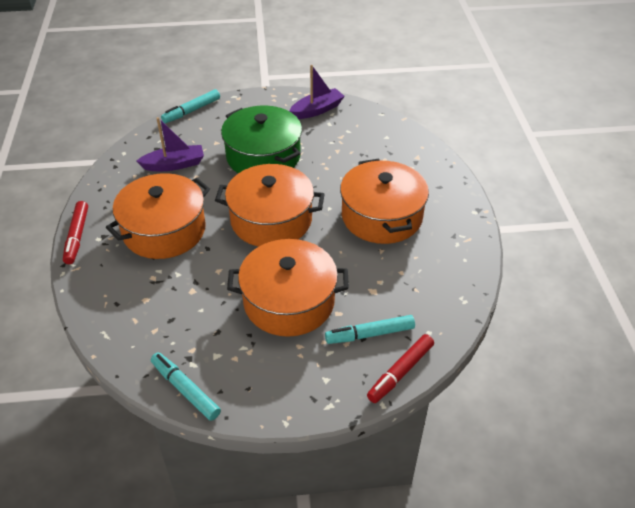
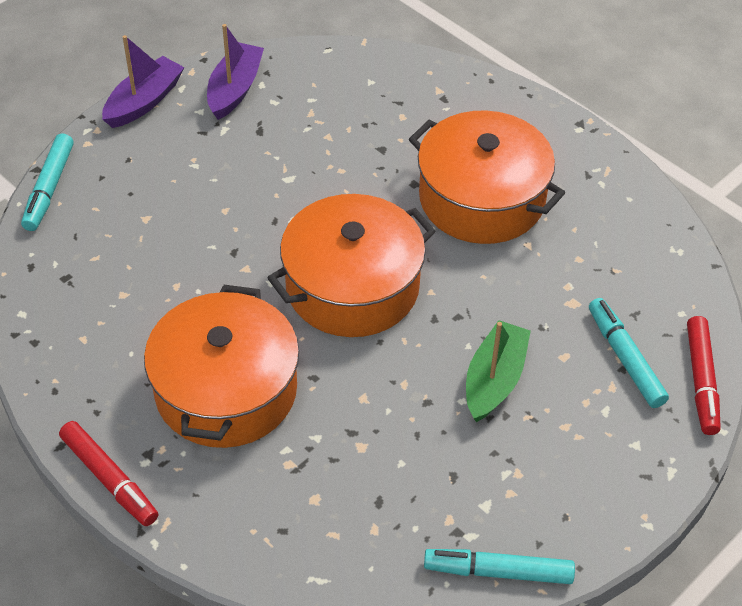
camera: 40 degrees left, 5 degrees up
purple boat [137,117,204,171] -> purple boat moved to [102,35,185,128]
green pot [221,106,302,173] -> none
orange pot [227,239,349,337] -> green boat [466,320,531,422]
turquoise marker [325,315,415,344] -> turquoise marker turned 120 degrees clockwise [589,298,669,408]

